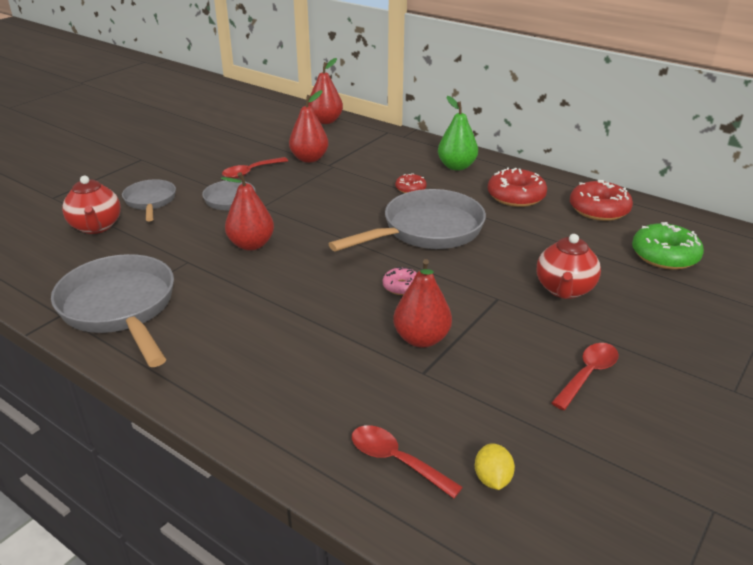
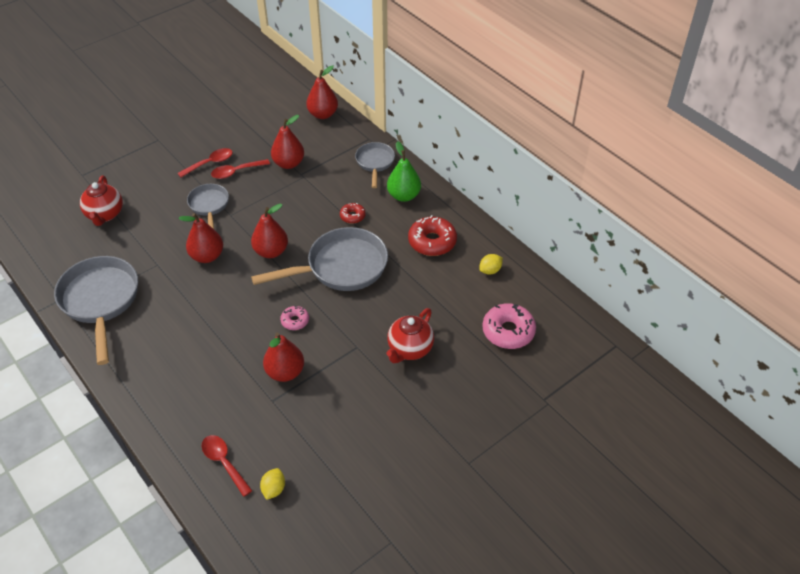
camera: 15 degrees right, 15 degrees up
grey pan [122,179,176,221] -> grey pan moved to [355,142,395,188]
red spoon [551,343,619,410] -> red spoon moved to [178,148,233,177]
red donut [570,180,633,221] -> yellow lemon [479,254,503,275]
green donut [632,222,704,270] -> pink donut [482,303,536,349]
none -> red pear [251,203,288,258]

